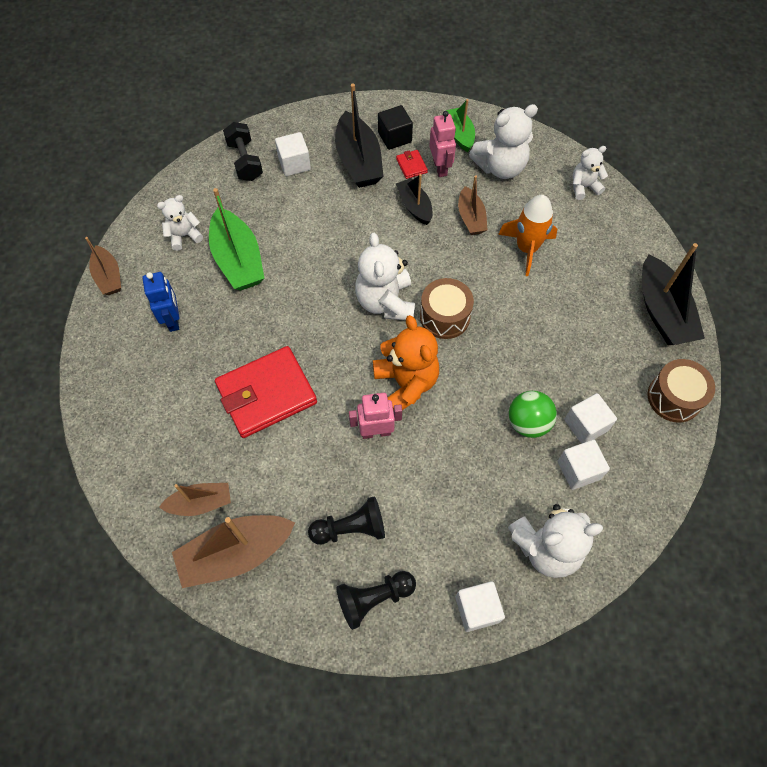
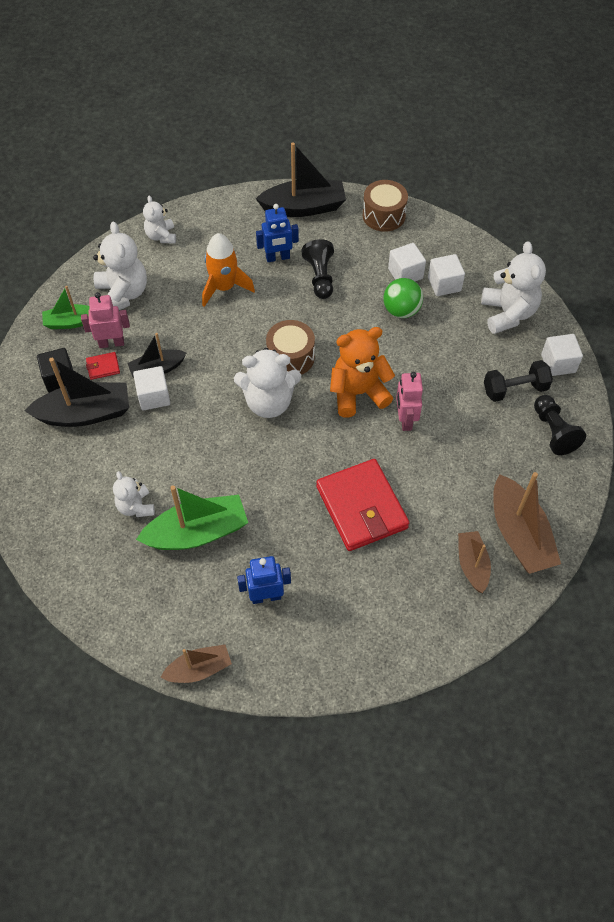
camera: 85 degrees left, 5 degrees down
white teddy bear [157,195,203,251] -> white teddy bear moved to [113,471,155,517]
black dumbbell [223,122,263,181] -> black dumbbell moved to [484,360,553,402]
white cube [275,132,311,176] -> white cube moved to [133,366,170,411]
black pawn [308,496,385,545] -> black pawn moved to [301,239,334,299]
brown boat [458,176,488,235] -> none
none -> blue robot [256,204,299,262]

